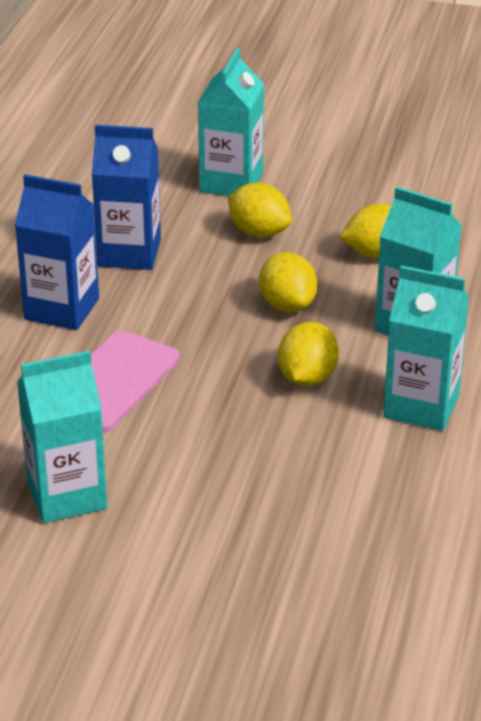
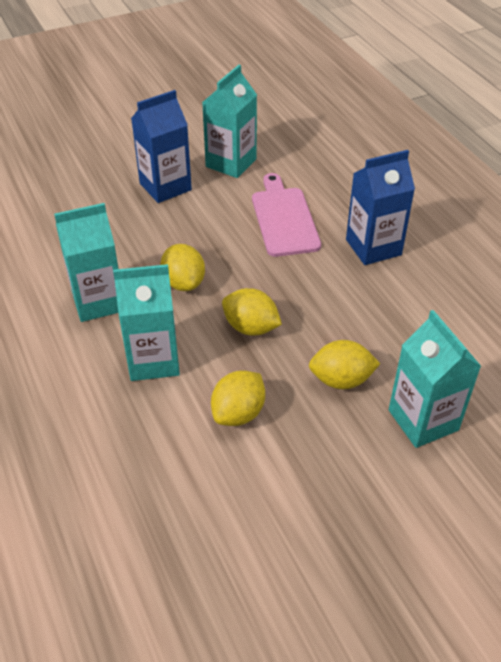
camera: 140 degrees right, 10 degrees up
blue carton [92,125,161,270] -> blue carton moved to [131,90,192,203]

